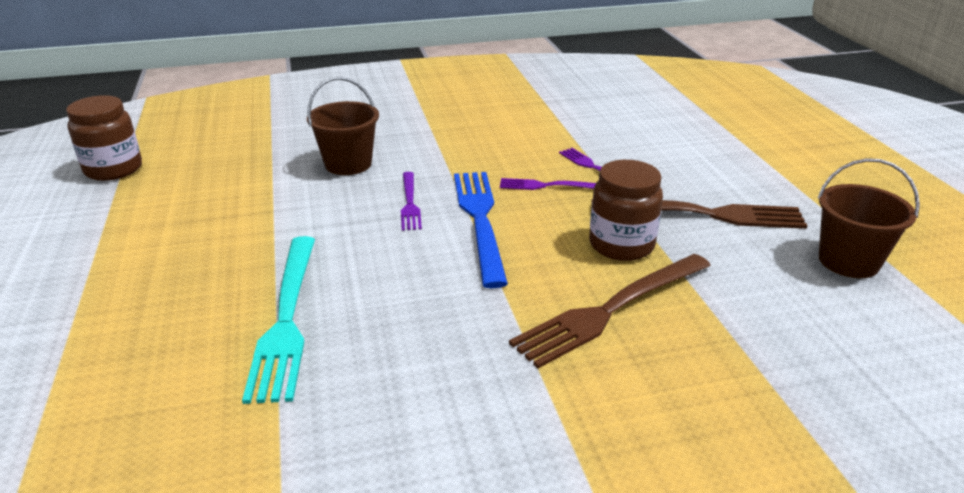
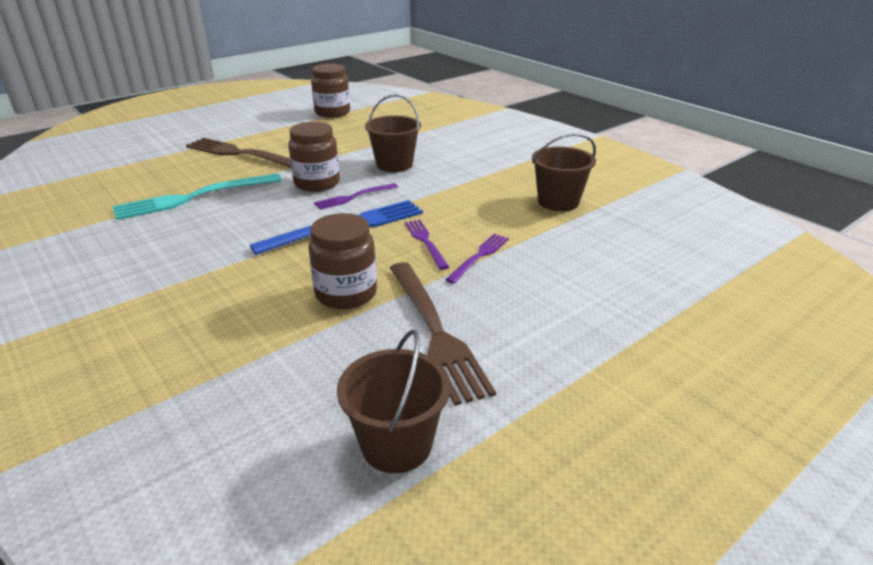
camera: 65 degrees right, 0 degrees up
brown fork [509,254,711,368] -> brown fork moved to [186,138,291,168]
none -> brown jar [288,122,340,192]
none -> brown bucket [532,133,596,211]

